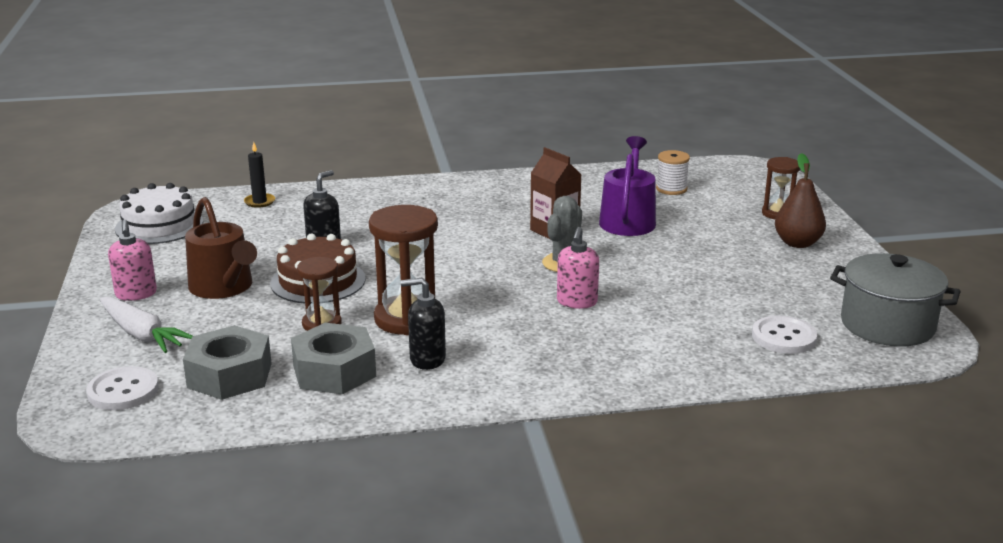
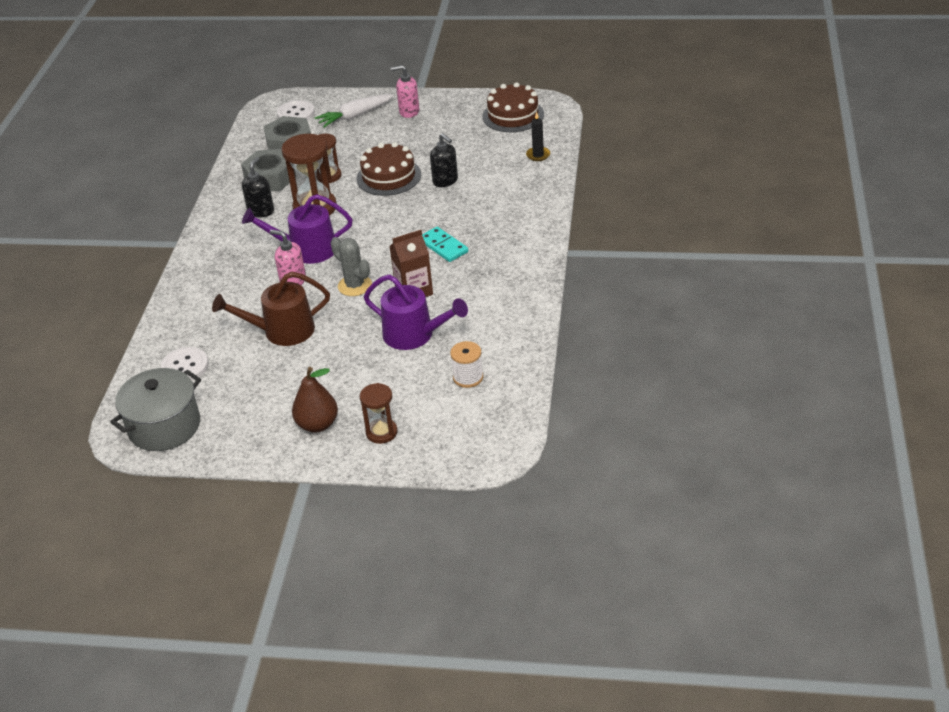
camera: 110 degrees right, 15 degrees up
white cake [115,183,203,244] -> brown cake [483,82,544,132]
brown watering can [185,197,257,299] -> brown watering can moved to [212,272,330,346]
none -> purple watering can [242,194,352,264]
none -> turquoise domino [422,227,468,262]

